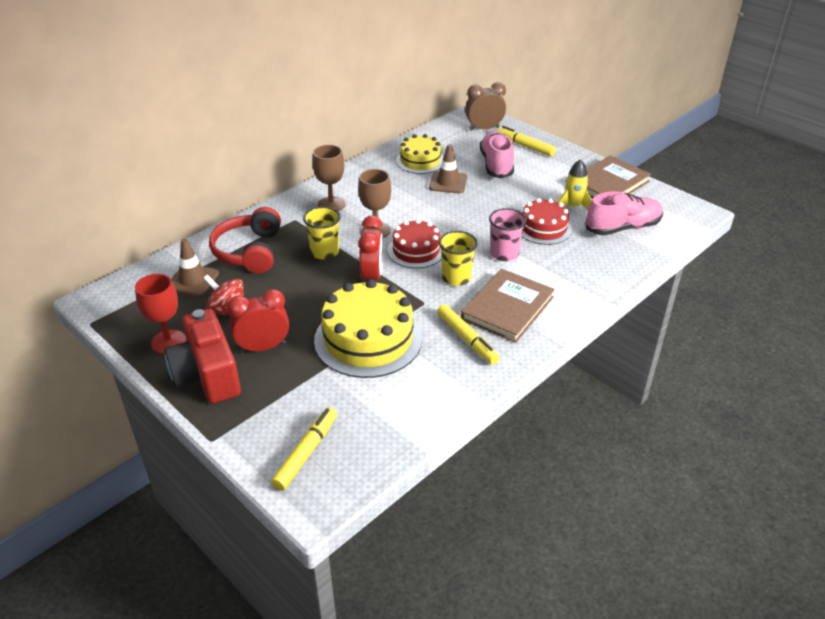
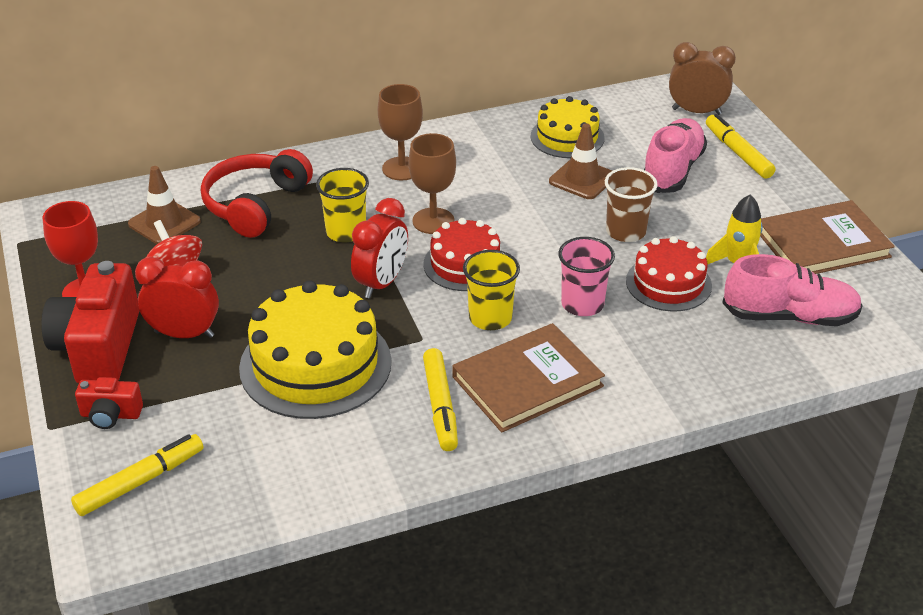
camera: 25 degrees right, 0 degrees up
none -> red camera [75,377,143,429]
none -> brown cup [605,167,658,242]

